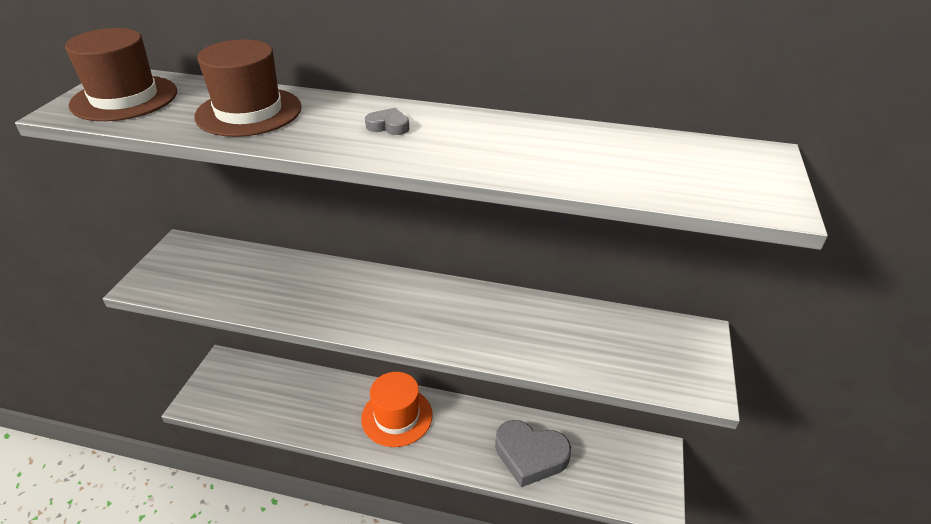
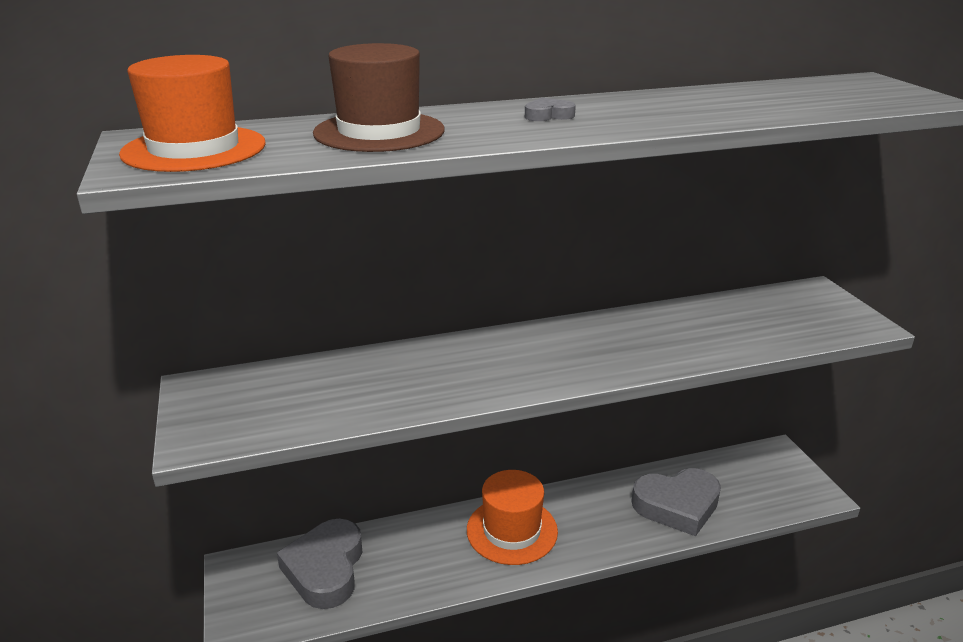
camera: 30 degrees left, 10 degrees down
brown hat [65,28,177,121] -> orange hat [119,55,266,172]
none -> grey heart [277,519,362,609]

